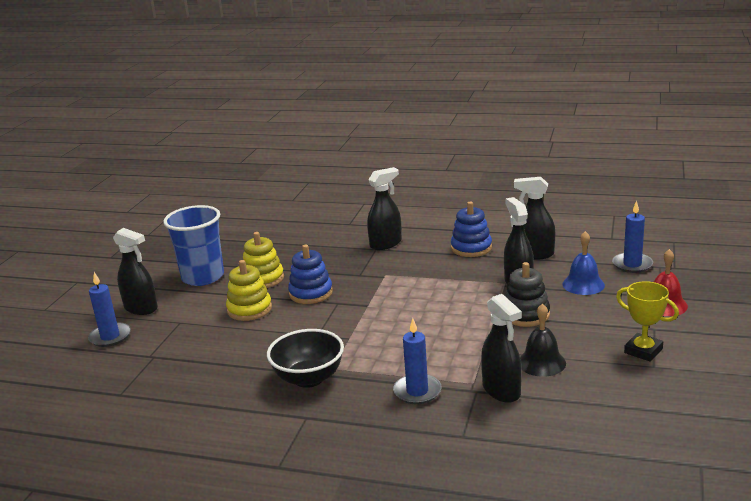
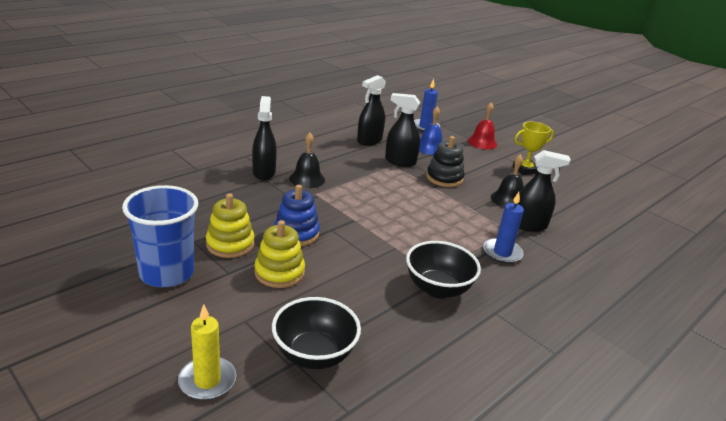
camera: 65 degrees left, 5 degrees up
blue candle [88,272,131,347] -> yellow candle [178,304,236,400]
black spray bottle [113,228,158,315] -> none
blue stacking toy [451,202,492,257] -> none
none -> black bowl [272,297,361,369]
none -> black bell [289,133,325,188]

